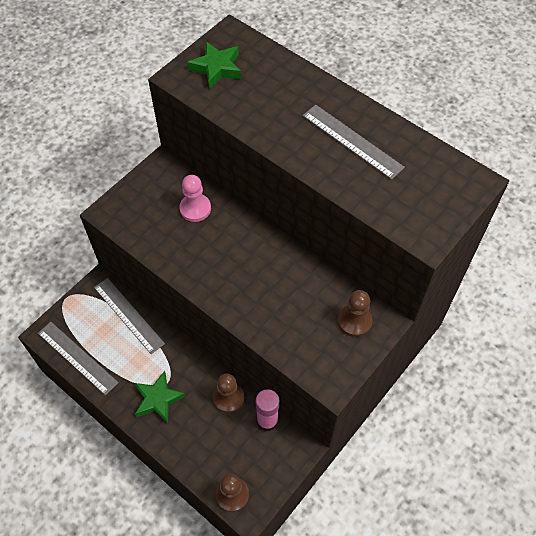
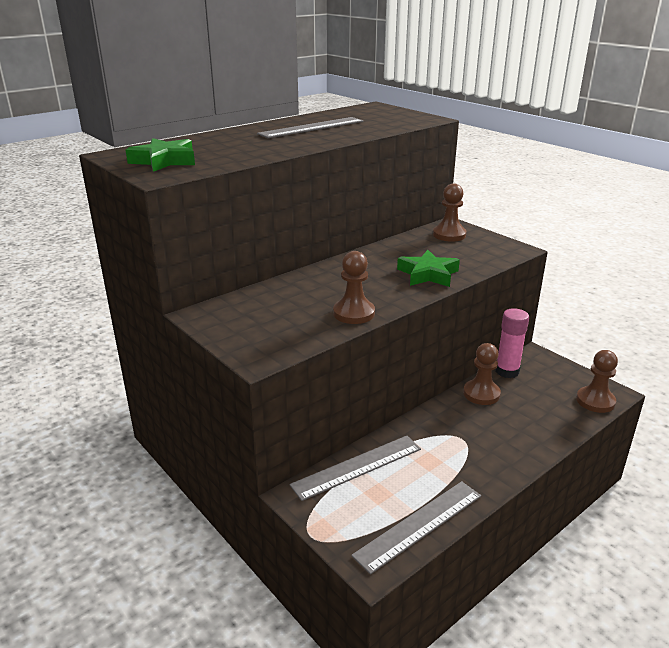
camera: 80 degrees left, 30 degrees down
green star [135,371,186,423] -> green star moved to [397,250,460,287]
pink pawn [179,175,211,222] -> none
none -> brown pawn [333,251,375,324]

